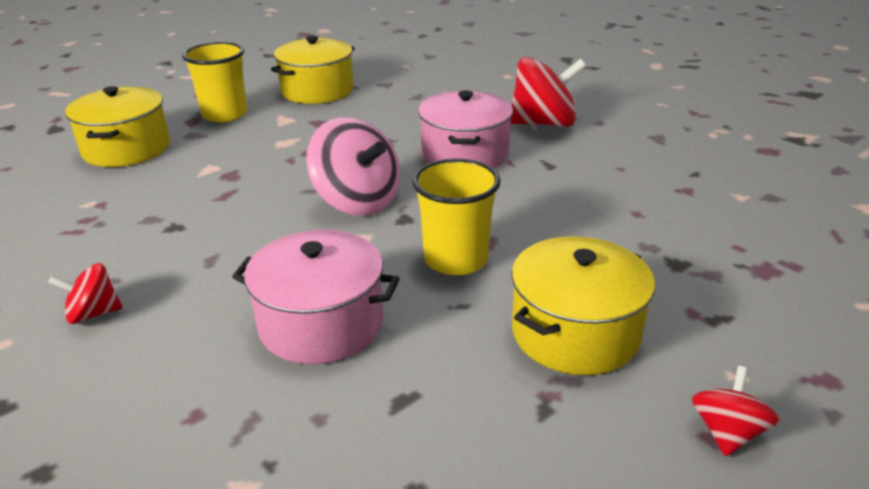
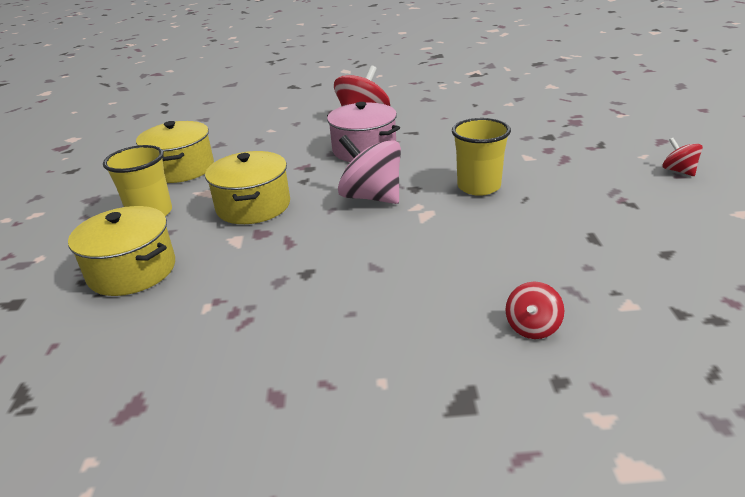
camera: 50 degrees left, 0 degrees up
red spinning top [49,263,123,324] -> red spinning top moved to [505,282,564,339]
pink pot [232,230,400,365] -> none
pink spinning top [306,117,400,216] -> pink spinning top turned 135 degrees counterclockwise [338,135,401,204]
yellow pot [512,236,655,375] -> yellow pot moved to [205,151,290,224]

